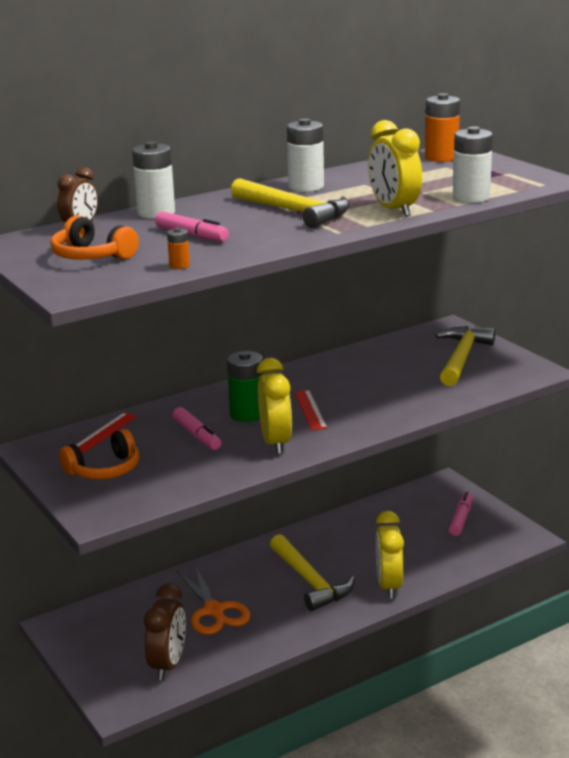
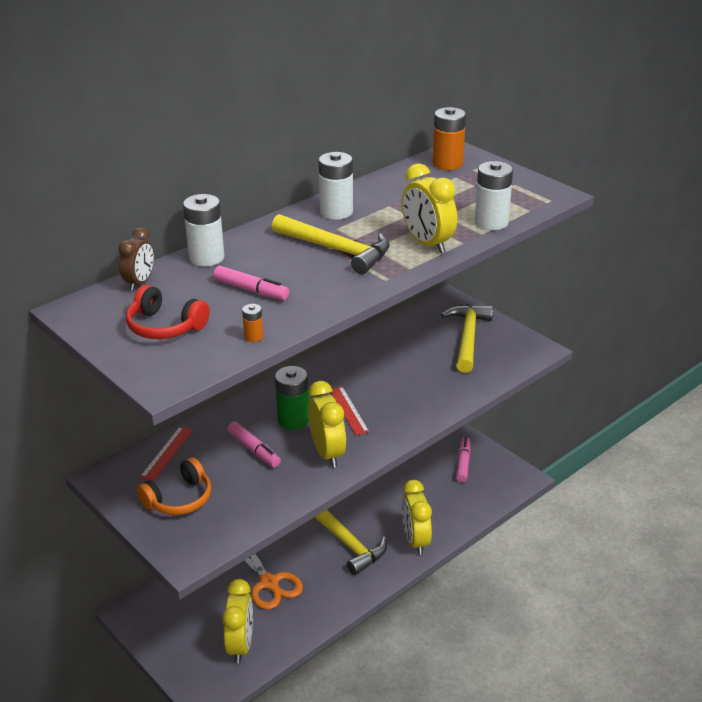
camera: 10 degrees left, 10 degrees up
orange headphones [50,215,139,260] -> red headphones [126,285,210,339]
brown clock [144,583,186,680] -> yellow clock [222,579,253,663]

